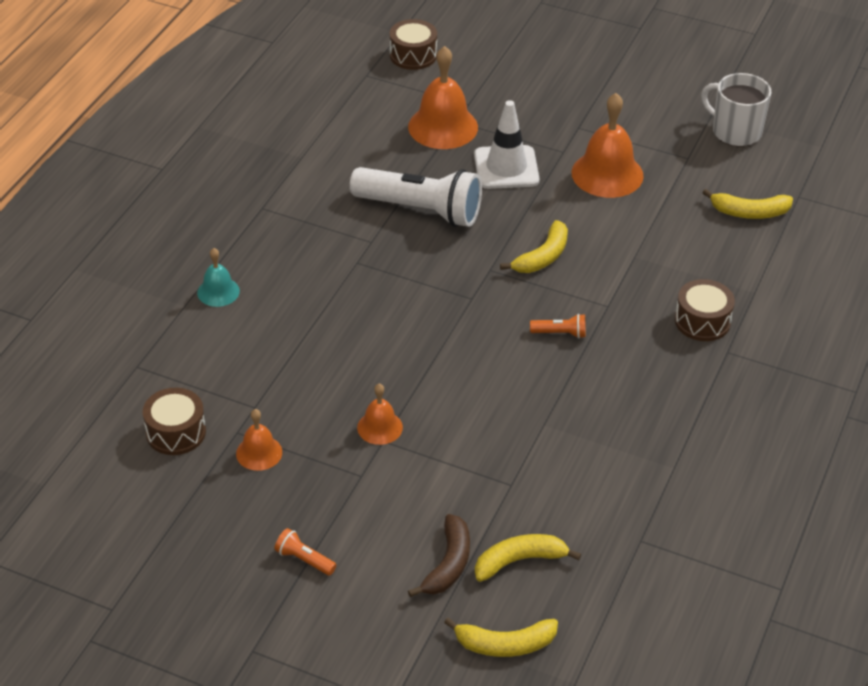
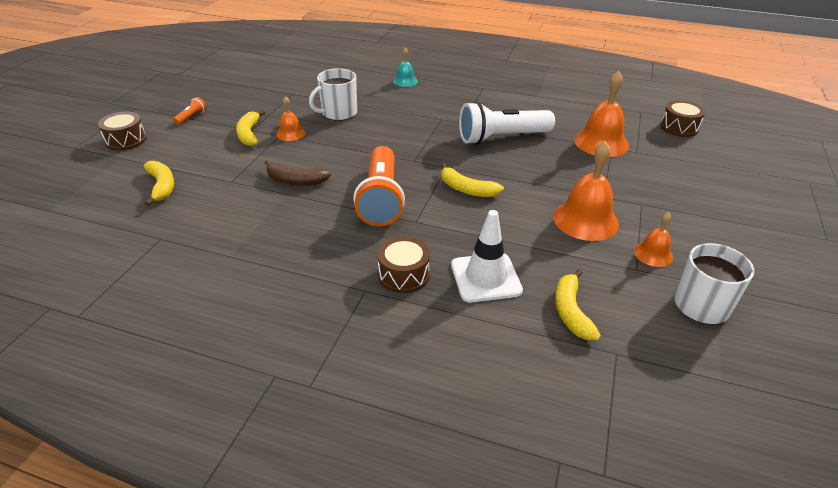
camera: 85 degrees right, 5 degrees down
brown drum [143,388,206,455] -> brown drum moved to [98,111,147,151]
orange bell [236,409,282,471] -> orange bell moved to [634,212,673,267]
white flashlight [350,167,482,227] -> white flashlight turned 60 degrees clockwise [459,101,555,145]
brown banana [408,514,470,597] -> brown banana moved to [265,160,331,186]
yellow banana [444,618,558,657] -> yellow banana moved to [236,110,265,146]
white traffic cone [474,100,539,189] -> white traffic cone moved to [451,210,523,302]
orange flashlight [530,314,586,338] -> orange flashlight [353,146,405,226], size x2.48
none -> white mug [309,68,357,120]

